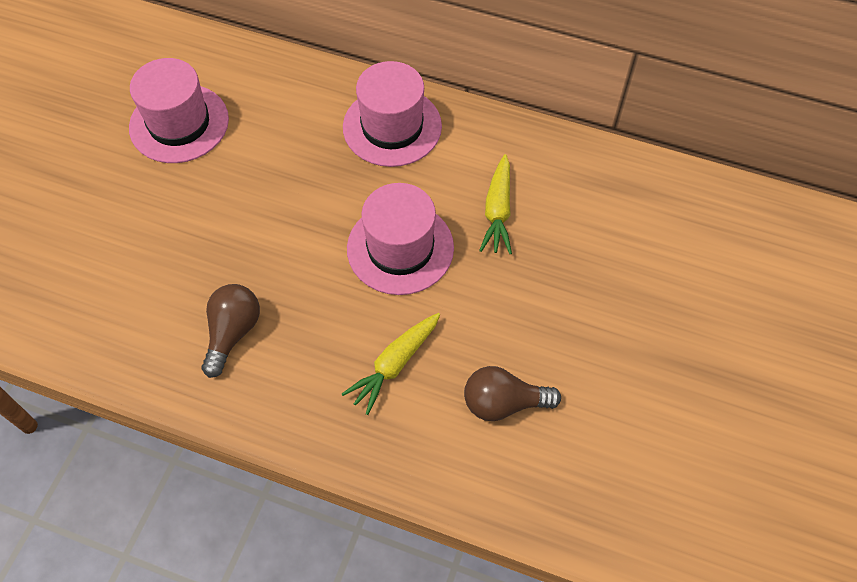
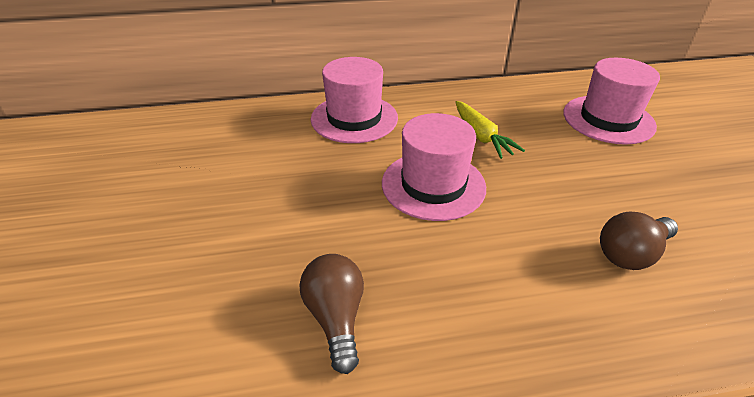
camera: 30 degrees left, 20 degrees down
pink hat [129,58,229,163] -> pink hat moved to [563,58,660,145]
yellow carrot [342,313,440,415] -> none

